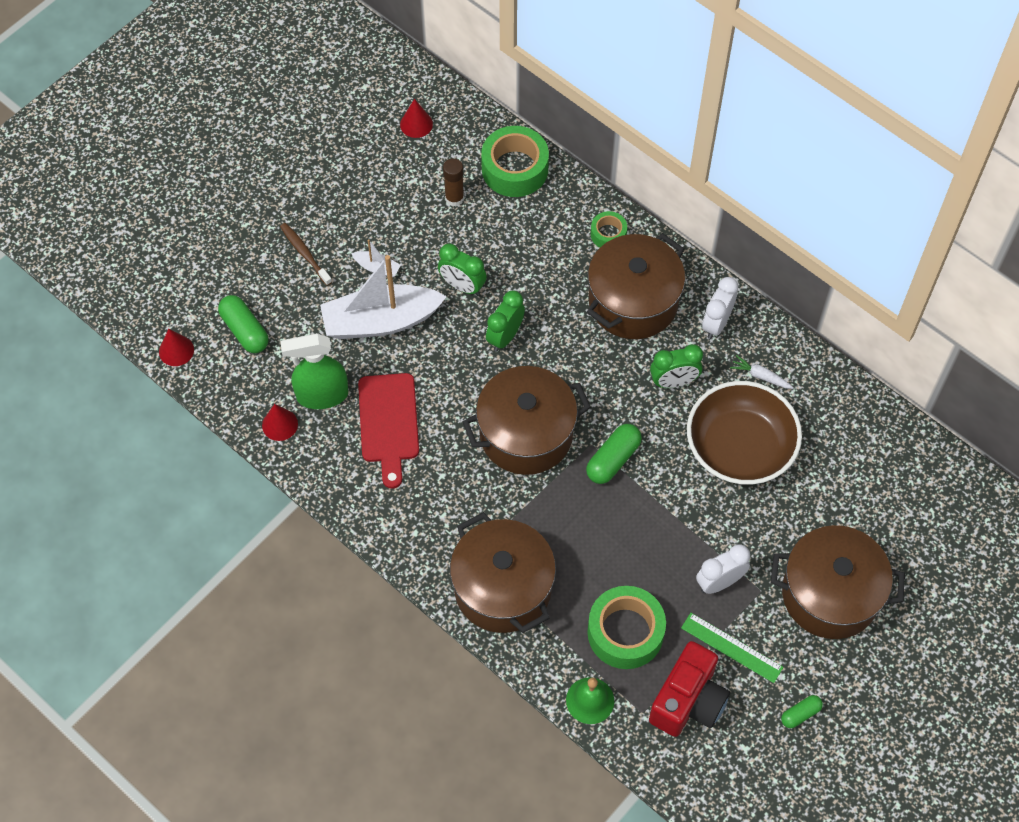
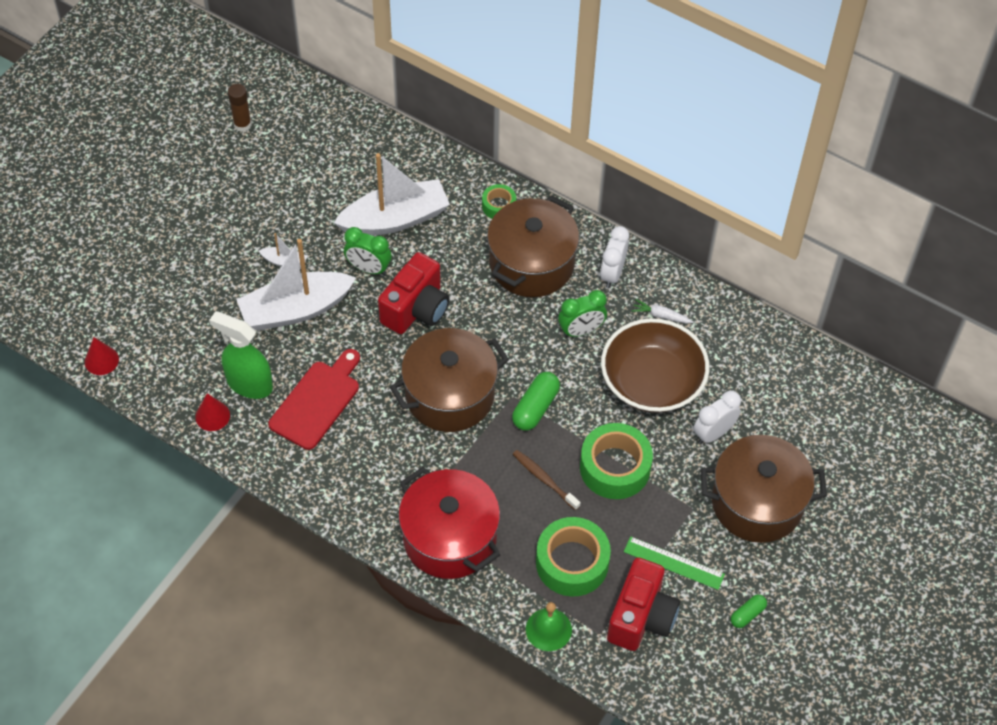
camera: 10 degrees left, 5 degrees down
green capsule [218,295,269,353] -> none
brown toothbrush [280,223,332,286] -> brown toothbrush moved to [513,450,581,510]
green spray bottle [280,333,348,409] -> green spray bottle turned 45 degrees clockwise [209,311,273,399]
red cutting board [358,373,419,489] -> red cutting board turned 135 degrees counterclockwise [269,349,360,450]
red cone [400,99,433,138] -> none
brown glue stick [443,158,464,206] -> brown glue stick moved to [228,84,252,132]
brown pot [450,512,556,633] -> red pot [398,467,500,579]
green tape [481,126,549,197] -> green tape moved to [580,423,653,499]
green clock [486,291,525,352] -> red camera [378,252,449,334]
white clock [696,545,750,594] -> white clock moved to [694,391,741,444]
none -> white boat [334,153,450,236]

